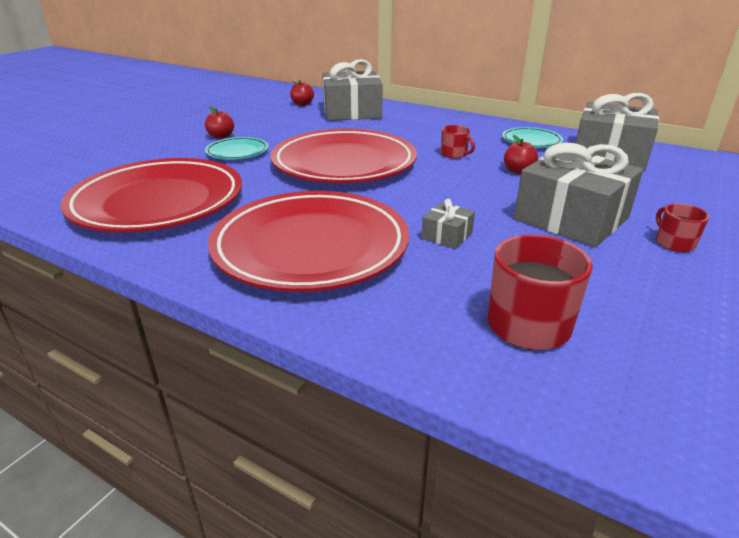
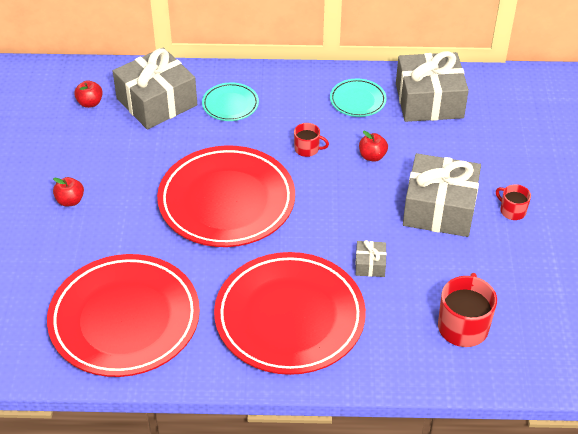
camera: 30 degrees left, 15 degrees up
turquoise plate [205,137,269,159] -> turquoise plate moved to [202,82,259,121]

